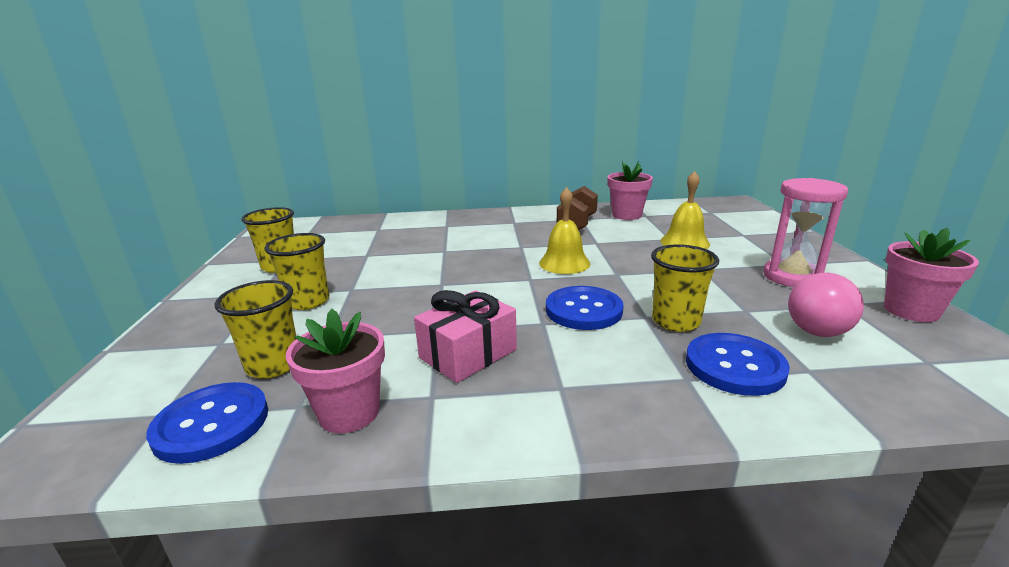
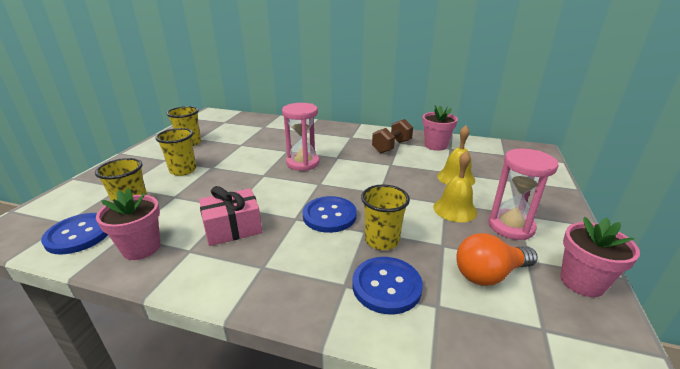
camera: 20 degrees right, 5 degrees up
yellow bell [539,187,590,274] -> yellow bell moved to [433,151,477,222]
pink light bulb [788,273,864,337] -> orange light bulb [456,233,538,286]
none -> pink hourglass [282,103,320,171]

